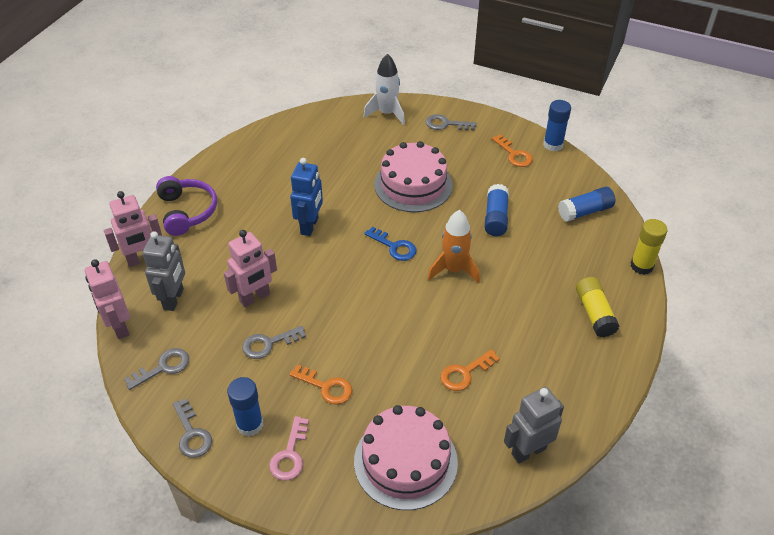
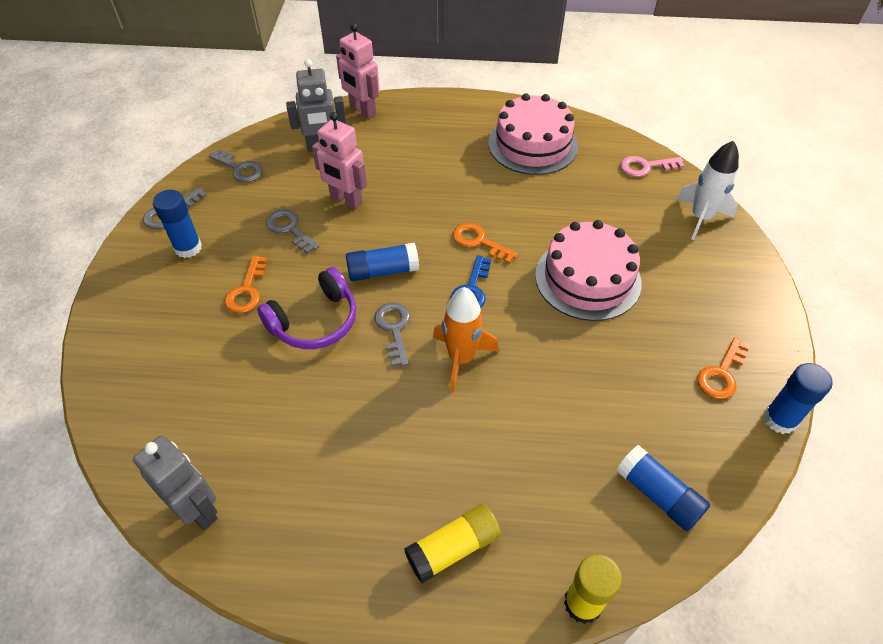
camera: 70 degrees right, 5 degrees up
pink robot [85,259,130,339] -> none
purple headphones [156,176,217,236] -> purple headphones moved to [257,267,356,349]
pink key [269,416,309,480] -> pink key moved to [620,156,685,177]
blue robot [290,158,323,236] -> none
pink cake [354,405,458,510] -> pink cake moved to [488,93,578,175]
grey key [426,114,476,130] -> grey key moved to [375,302,410,366]
orange key [440,349,500,391] -> orange key moved to [453,223,518,263]
blue glue stick [484,184,509,236] -> blue glue stick moved to [346,243,419,281]

